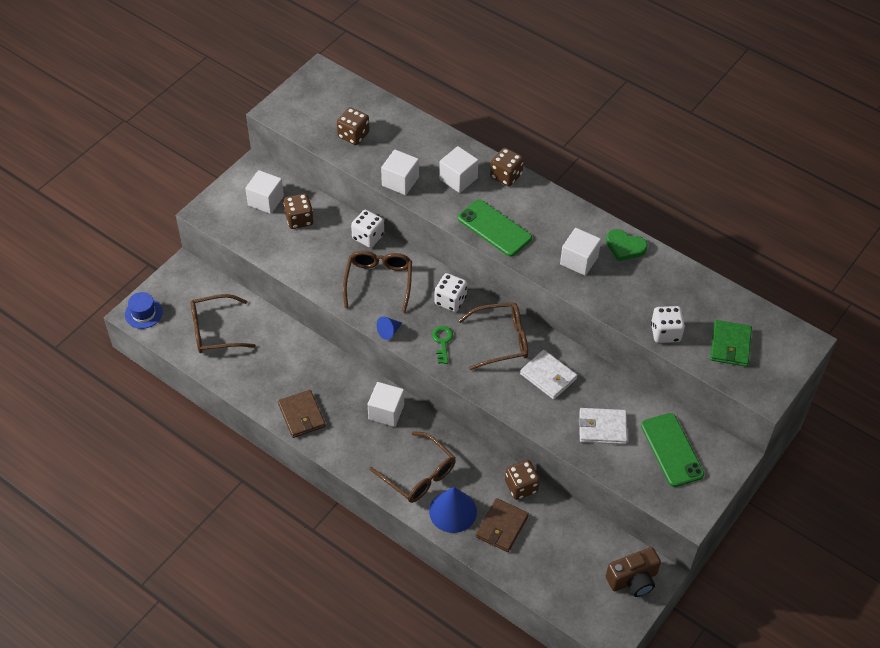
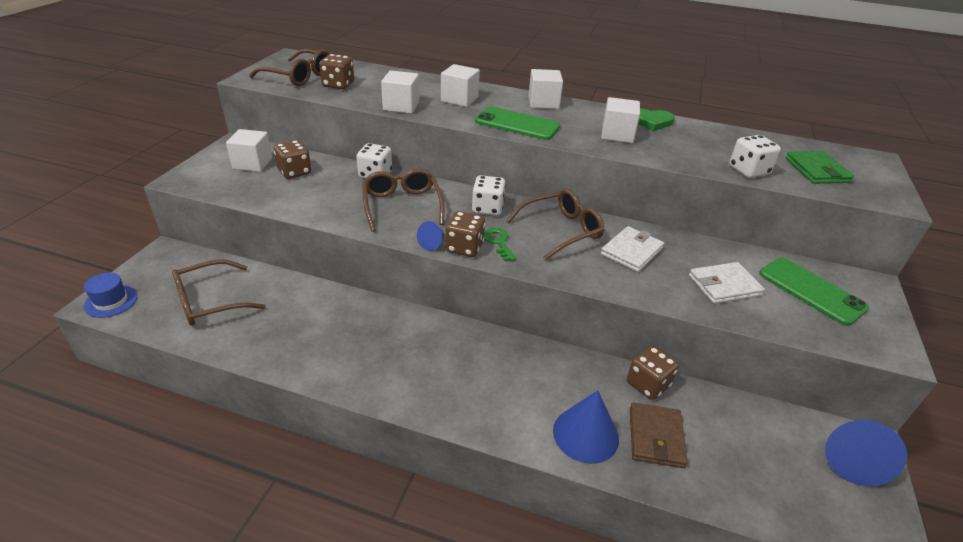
camera: 20 degrees left, 15 degrees down
brown wallet [278,390,326,438] -> none
white cube [368,382,404,427] -> white cube moved to [528,69,563,109]
brown glasses [369,431,456,503] -> brown glasses moved to [249,49,329,86]
brown dice [490,148,524,186] -> brown dice moved to [446,211,485,257]
white wallet [520,350,577,400] -> white wallet turned 75 degrees counterclockwise [601,226,664,272]
brown camera [606,547,661,597] -> blue cone [825,420,907,486]

